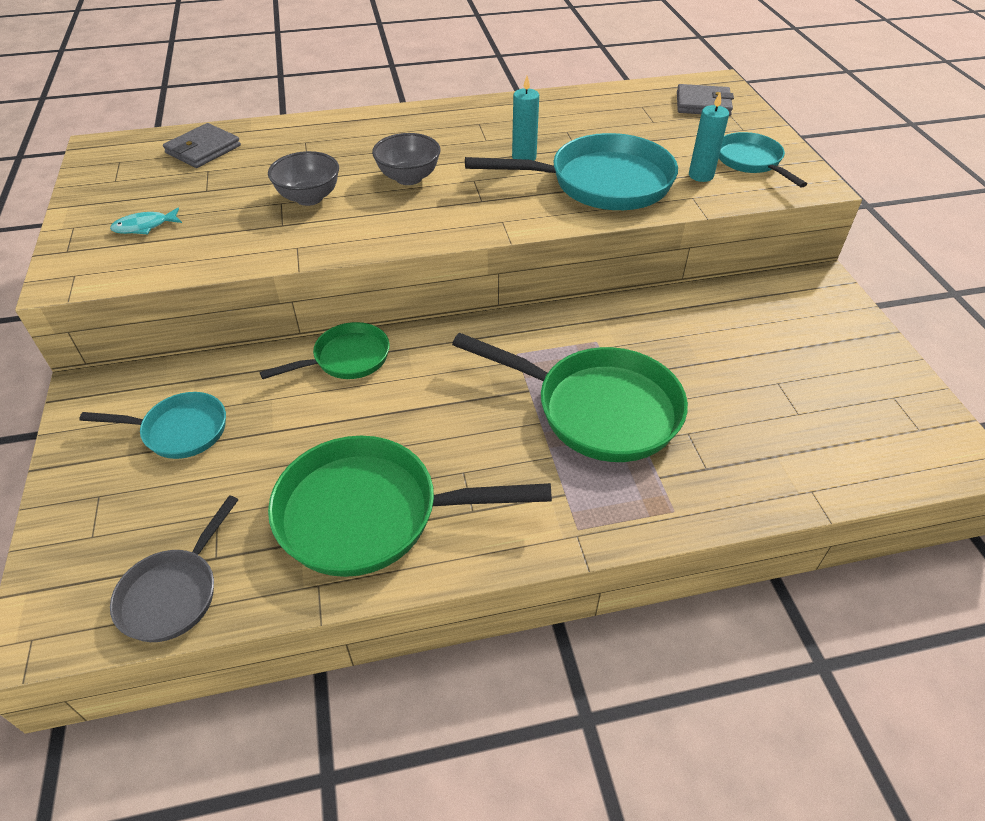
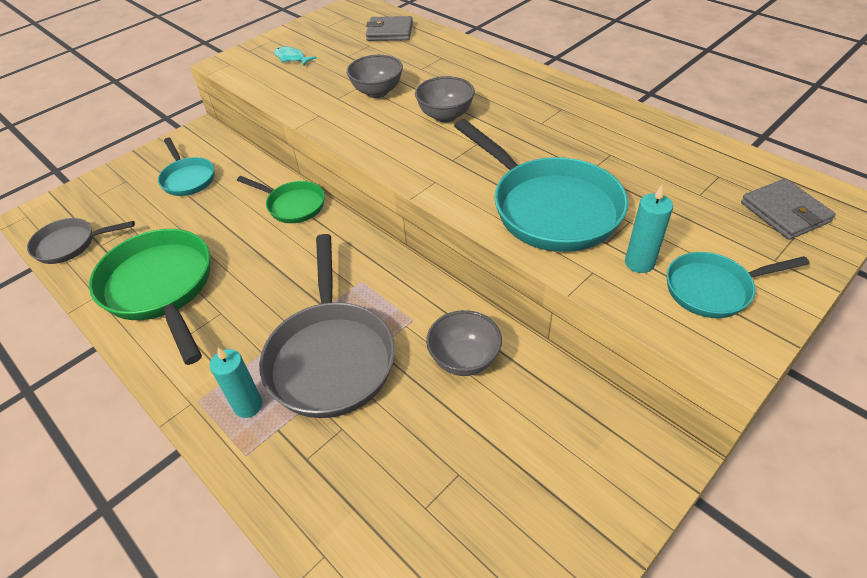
camera: 60 degrees right, 0 degrees up
green pan [452,333,688,462] -> grey pan [259,234,395,418]
turquoise candle [512,76,539,161] -> turquoise candle moved to [210,348,262,418]
turquoise pan [719,132,807,188] -> turquoise pan turned 135 degrees counterclockwise [667,252,809,318]
none -> grey bowl [426,310,502,376]

